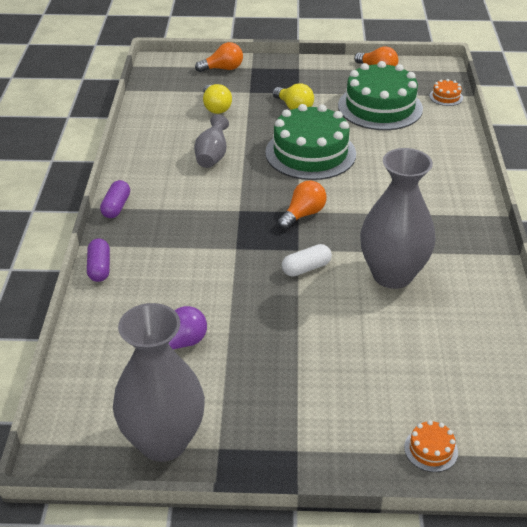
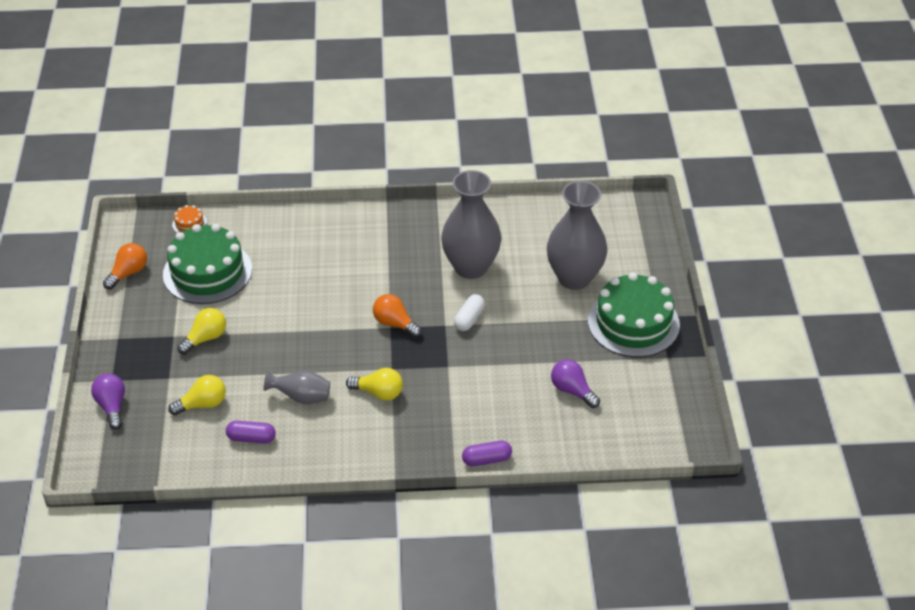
camera: 95 degrees left, 5 degrees up
purple capsule [100,180,130,218] -> purple capsule moved to [226,421,276,444]
grey vase [113,303,205,462] -> grey vase moved to [547,181,607,290]
orange light bulb [195,42,243,72] -> purple light bulb [91,373,125,429]
green cake [265,104,356,180] -> green cake moved to [588,272,680,357]
white capsule [282,244,332,277] -> white capsule turned 60 degrees clockwise [454,294,485,331]
orange cake [404,420,458,472] -> none
none -> yellow light bulb [346,368,403,401]

